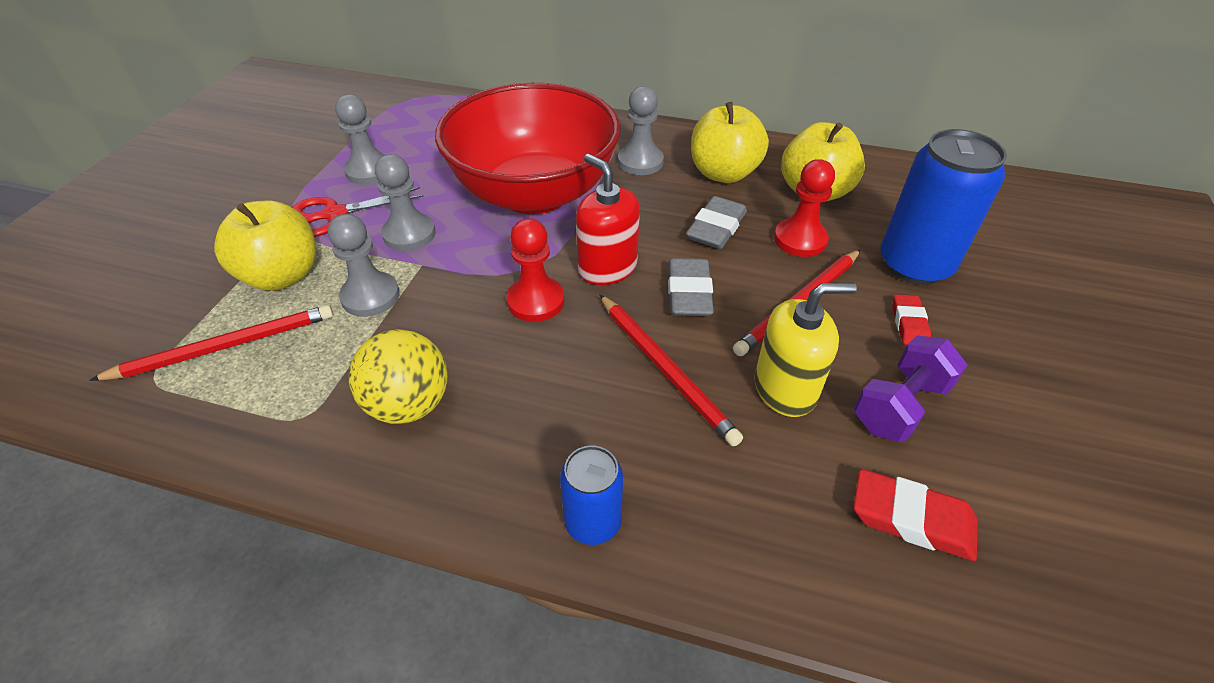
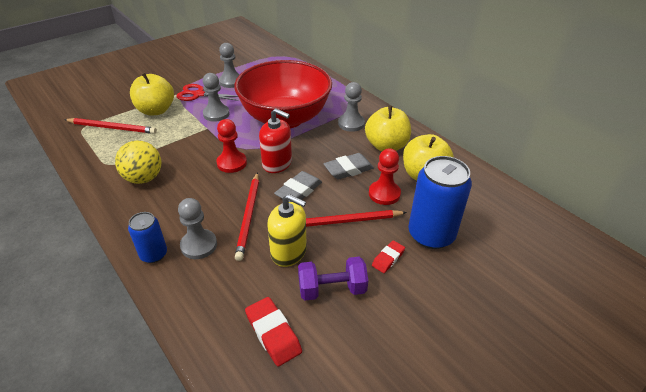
camera: 35 degrees right, 5 degrees down
grey pawn [328,214,400,317] -> grey pawn moved to [178,198,217,259]
red soap dispenser [576,154,640,285] -> red soap dispenser turned 120 degrees clockwise [259,108,292,173]

